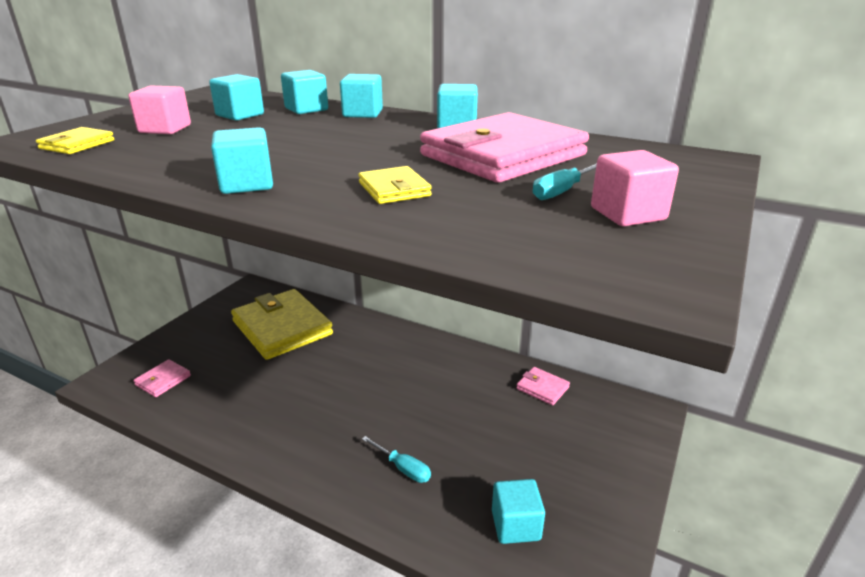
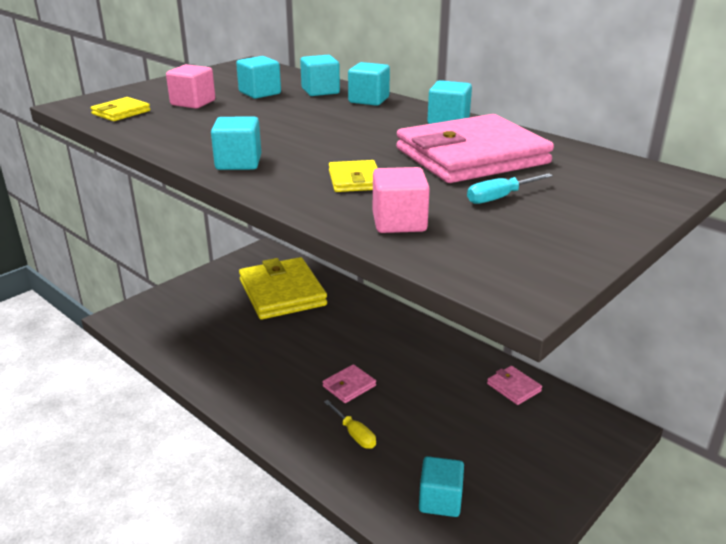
camera: 15 degrees right, 0 degrees up
pink wallet [134,359,191,397] -> pink wallet moved to [322,364,376,403]
turquoise screwdriver [362,436,431,483] -> yellow screwdriver [324,400,376,449]
pink cube [591,150,679,226] -> pink cube moved to [373,167,430,233]

